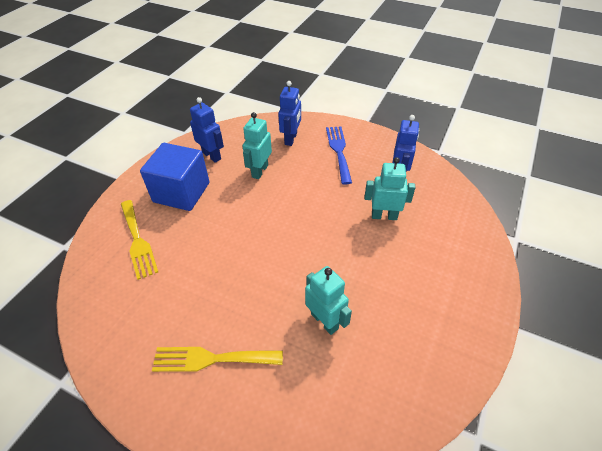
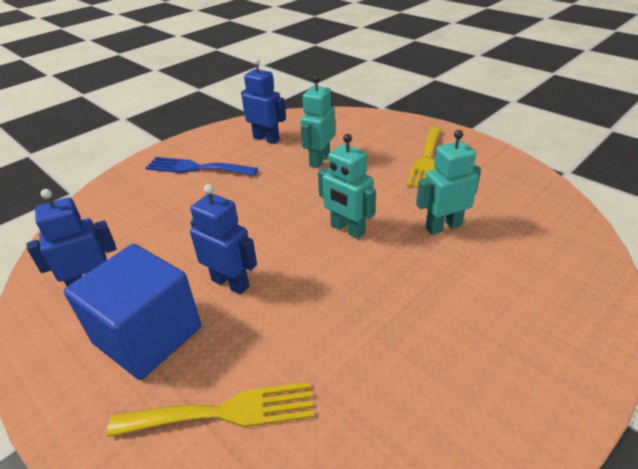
camera: 70 degrees left, 10 degrees down
yellow fork [152,347,283,372] -> yellow fork moved to [406,126,442,188]
turquoise robot [243,112,272,179] -> turquoise robot moved to [318,134,376,239]
blue robot [278,81,301,146] -> blue robot moved to [190,184,257,295]

